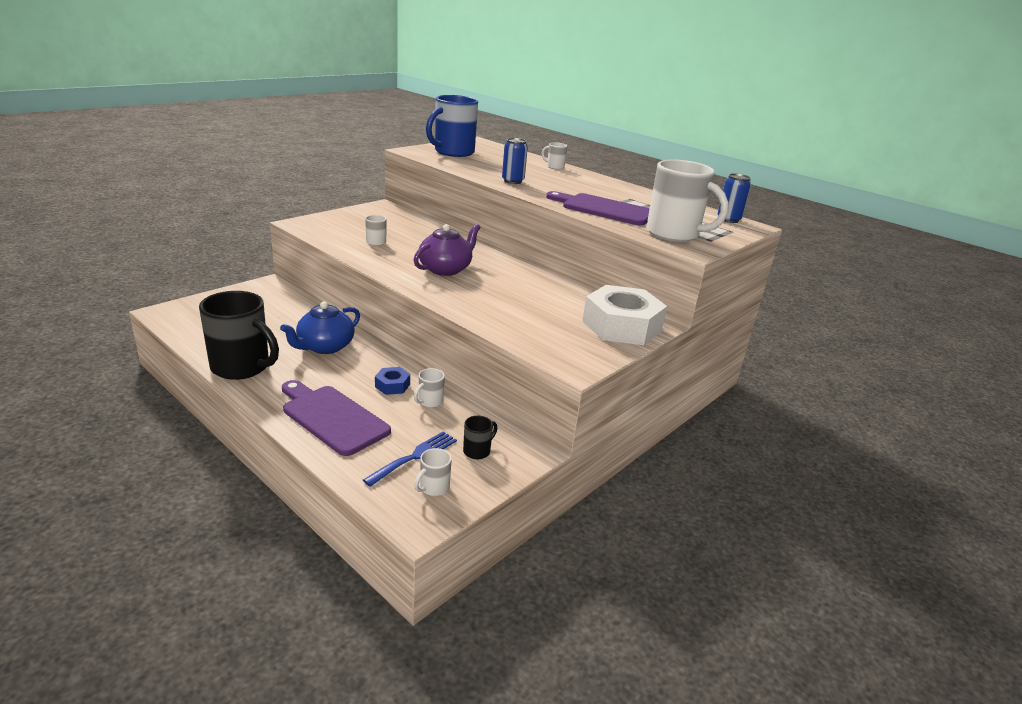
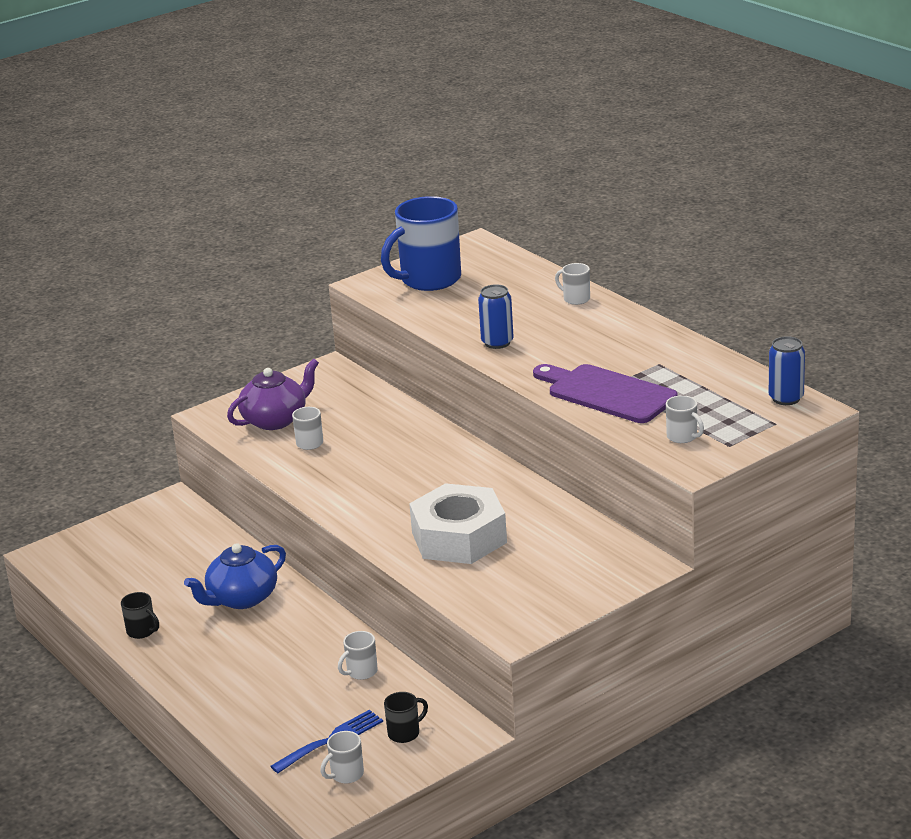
camera: 15 degrees right, 0 degrees up
black mug [199,291,279,380] -> black mug [121,592,159,639], size x0.43
purple cutting board [282,380,391,456] -> none
blue nut [375,367,410,395] -> none
purple teapot [414,224,480,276] -> purple teapot moved to [227,358,319,430]
white nut [582,285,667,345] -> white nut moved to [409,483,507,564]
white mug [646,159,729,242] -> white mug [666,395,704,443], size x0.43

